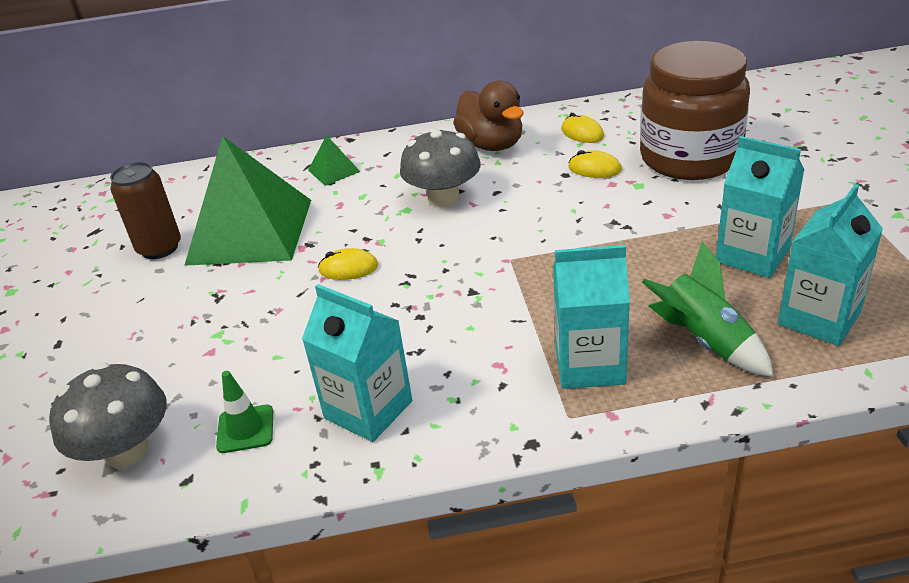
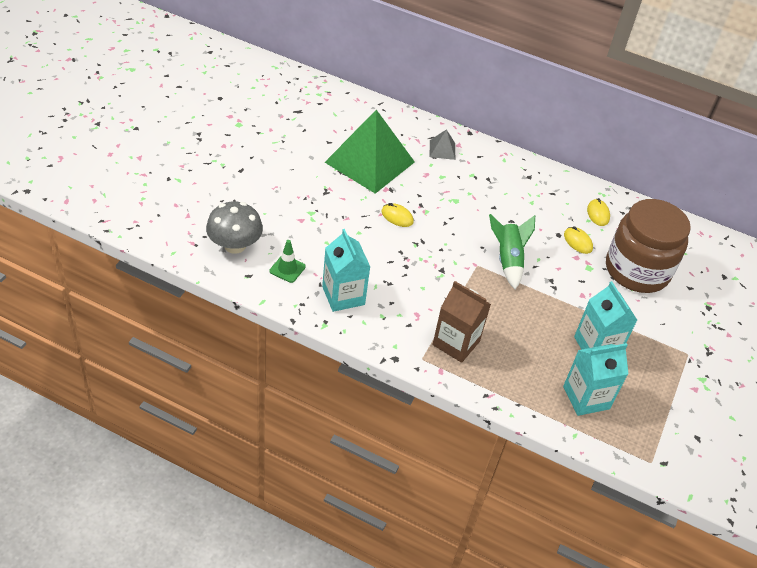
camera: 25 degrees right, 10 degrees up
brown can [110,162,181,259] -> none
green pyramid [308,135,360,186] -> grey pyramid [430,129,455,160]
grey mushroom [400,128,481,207] -> none
brown duck [453,80,524,151] -> none
turquoise carton [553,245,630,389] -> brown carton [433,281,491,363]
green rocket [642,242,774,377] -> green rocket moved to [489,214,535,289]

